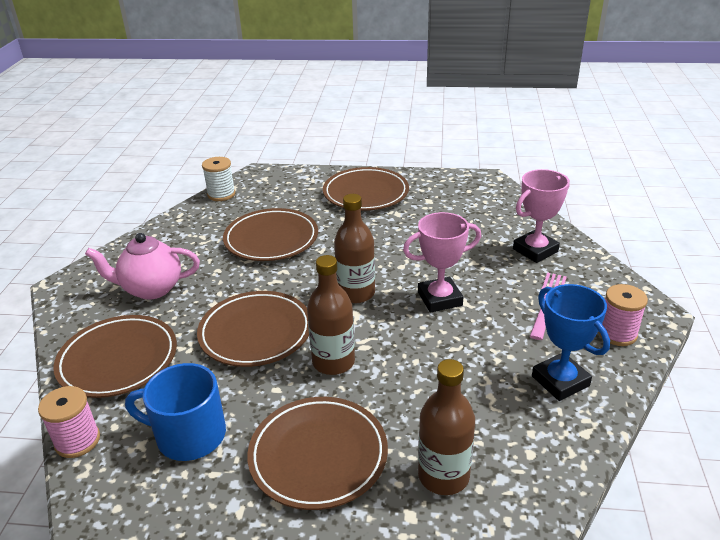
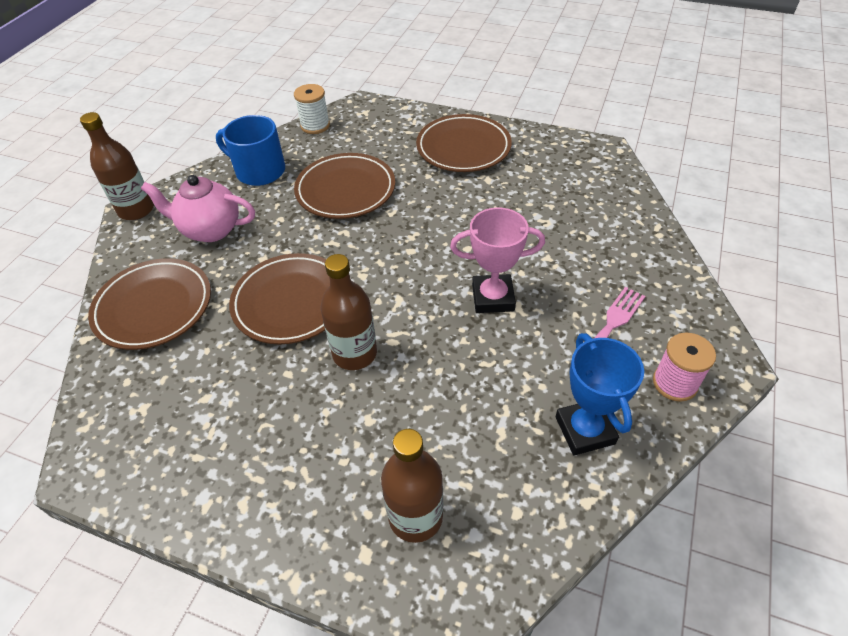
camera: 15 degrees right, 15 degrees up
pink spool [38,386,100,458] -> none
blue mug [125,363,226,461] -> blue mug moved to [216,115,285,186]
brown plate [247,397,388,510] -> none
brown bottle [334,194,375,303] -> brown bottle moved to [80,112,154,220]
pink trophy [513,169,570,263] -> none

